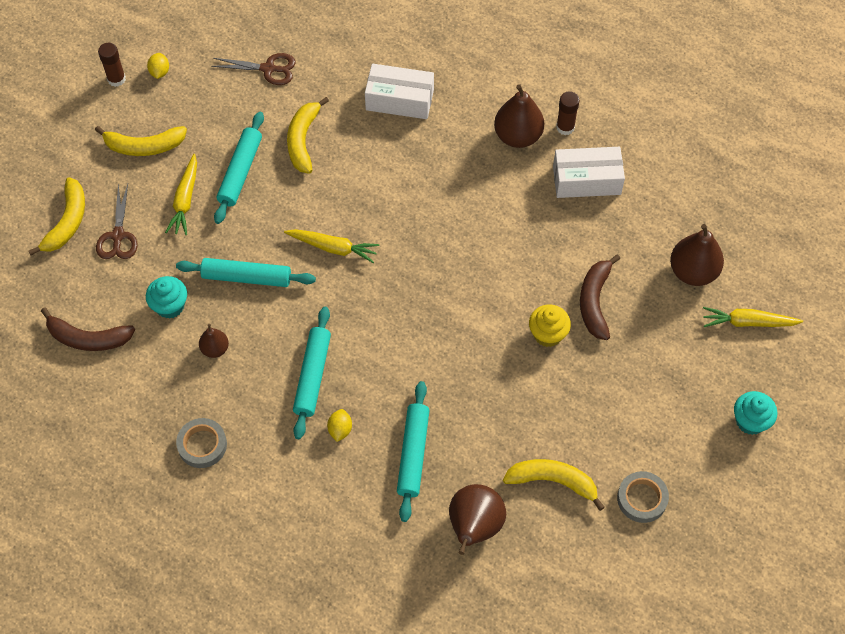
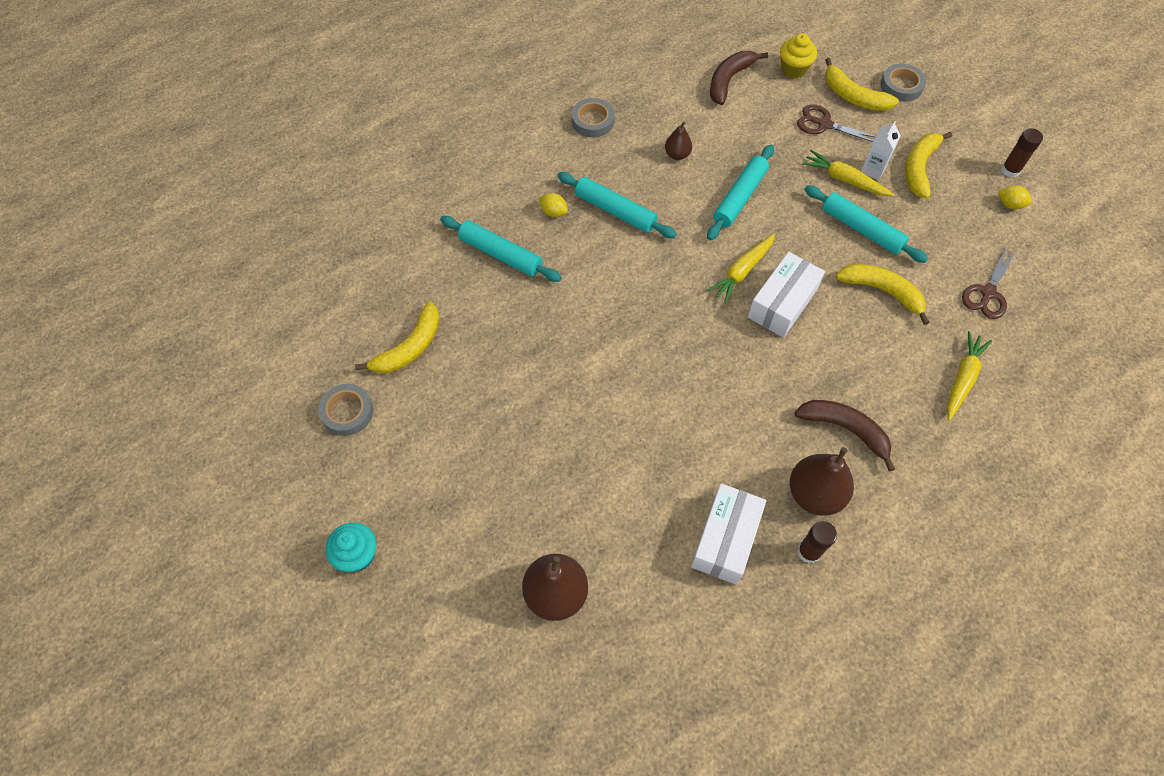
camera: 115 degrees right, 0 degrees up
turquoise cupcake [146,276,187,319] -> none
white box [365,64,434,119] -> white box moved to [748,252,825,338]
brown pear [449,484,506,555] -> none
yellow cupcake [529,305,571,347] -> yellow cupcake moved to [780,33,817,78]
brown banana [580,254,620,340] -> brown banana moved to [795,400,895,471]
yellow carrot [703,307,803,327] -> yellow carrot moved to [947,331,992,421]
none -> white carton [861,121,901,180]
none -> grey tape [880,64,926,102]

